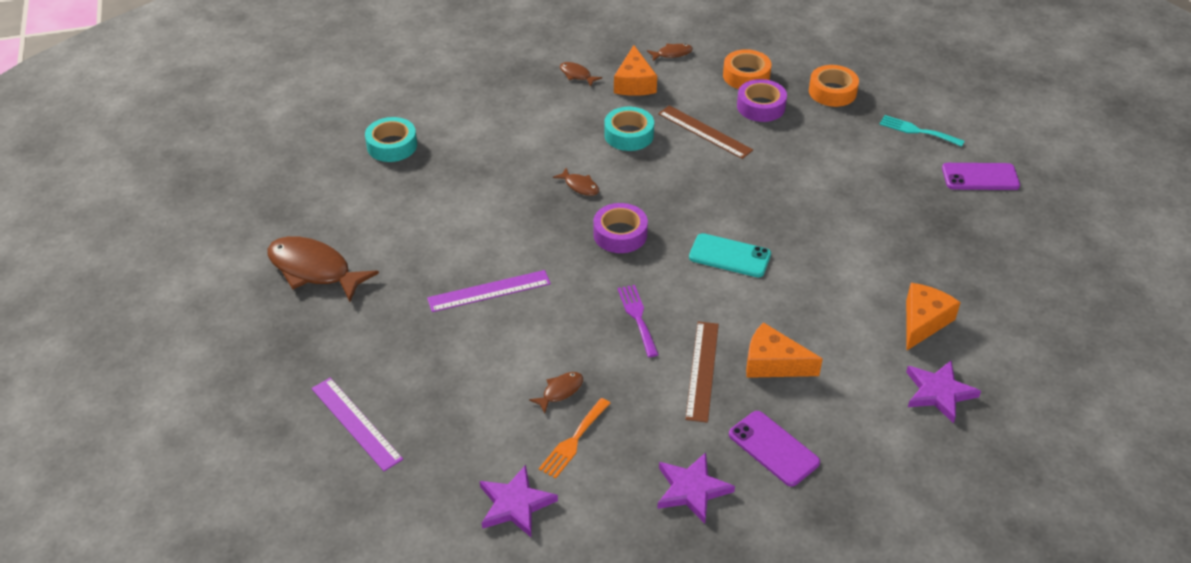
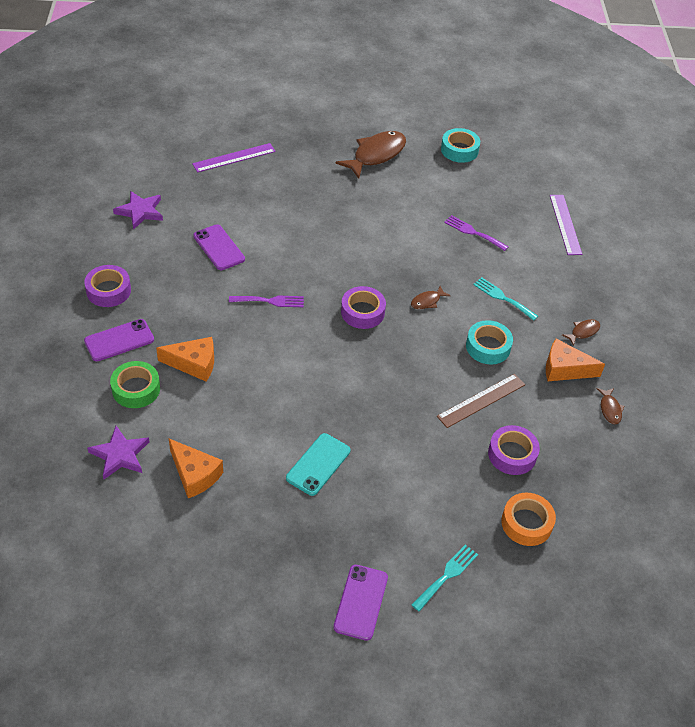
camera: 100 degrees right, 5 degrees up
turquoise tape [365,117,417,162] -> turquoise tape moved to [441,128,480,163]
purple ruler [427,270,551,312] -> purple ruler moved to [550,195,582,255]
brown fish [529,372,583,413] -> purple phone [193,224,245,270]
orange fork [539,398,611,479] -> none
purple star [657,452,735,524] -> purple tape [84,265,131,307]
brown ruler [685,321,719,423] -> none
turquoise phone [689,233,771,278] -> turquoise phone moved to [286,433,351,496]
orange tape [723,49,771,89] -> none
orange cheese [746,322,823,378] -> orange cheese turned 60 degrees clockwise [156,337,214,382]
none -> green tape [110,361,160,408]
none -> purple fork [444,215,508,251]
none -> turquoise fork [473,277,538,321]

